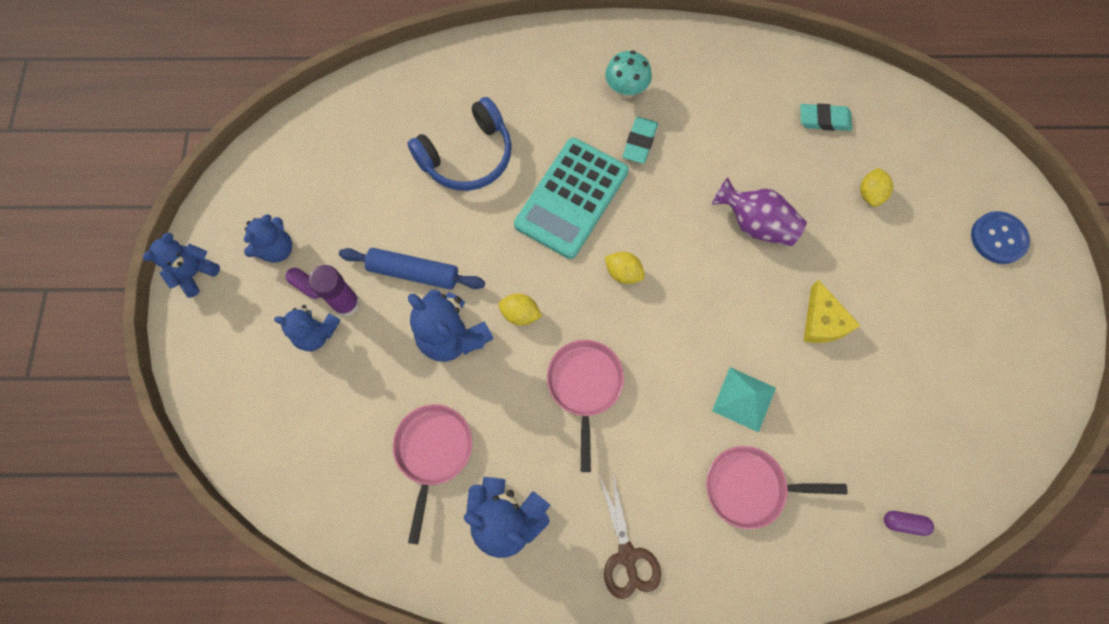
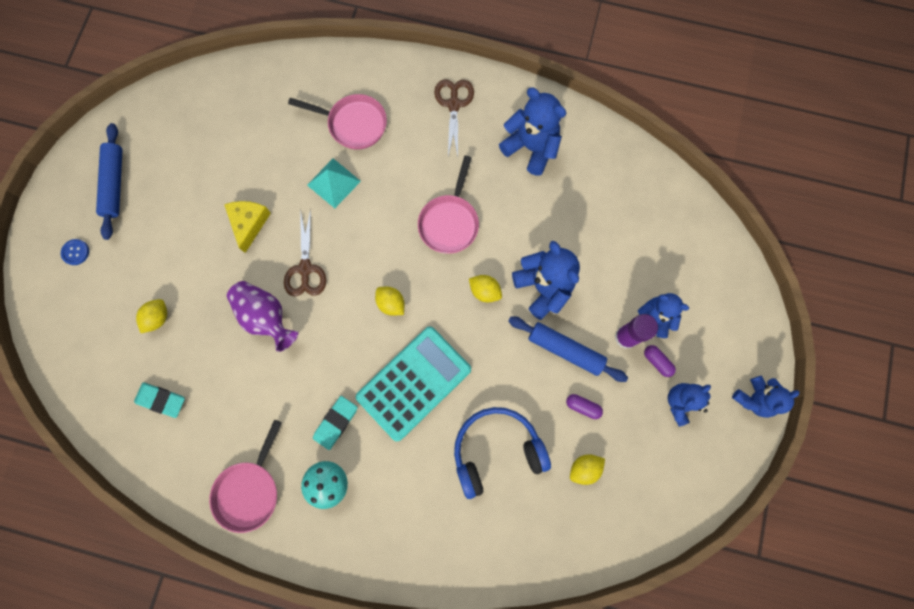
camera: 165 degrees left, 5 degrees up
pink pan [393,404,472,545] -> pink pan moved to [209,420,282,533]
purple capsule [884,511,934,536] -> purple capsule moved to [566,394,603,419]
blue button [971,211,1030,264] -> blue button [61,239,89,265], size x0.58
none -> blue rolling pin [96,123,122,240]
none -> brown scissors [284,209,327,296]
none -> yellow lemon [570,454,605,485]

